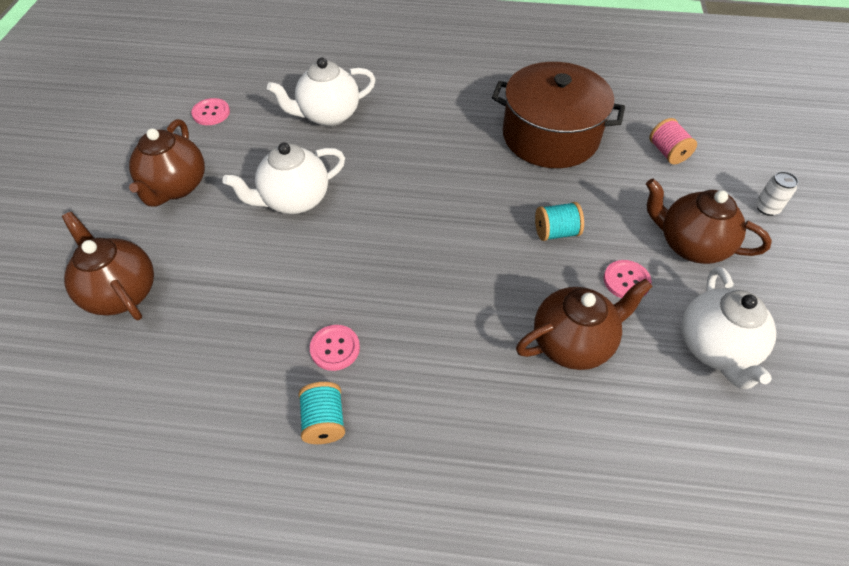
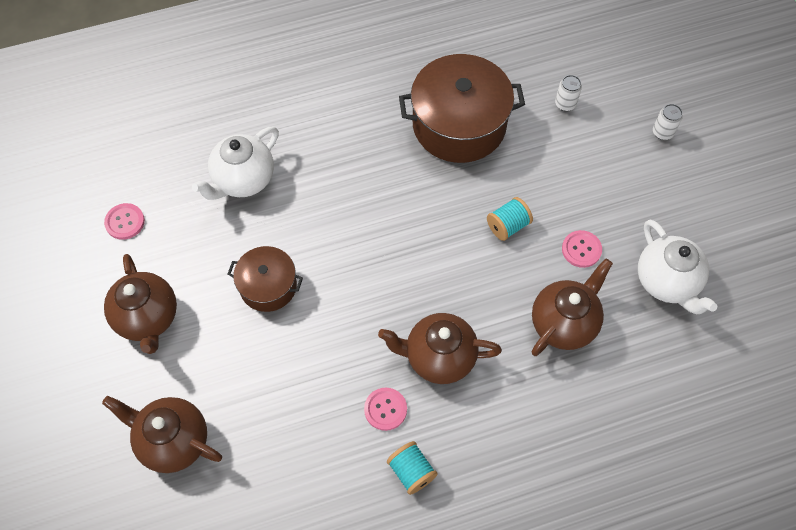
camera: 25 degrees left, 10 degrees up
white teapot [223,143,345,214] -> brown pot [228,246,303,312]
brown teapot [646,178,772,264] -> brown teapot moved to [378,313,502,384]
pink spool [650,118,697,164] -> white can [555,75,582,111]

